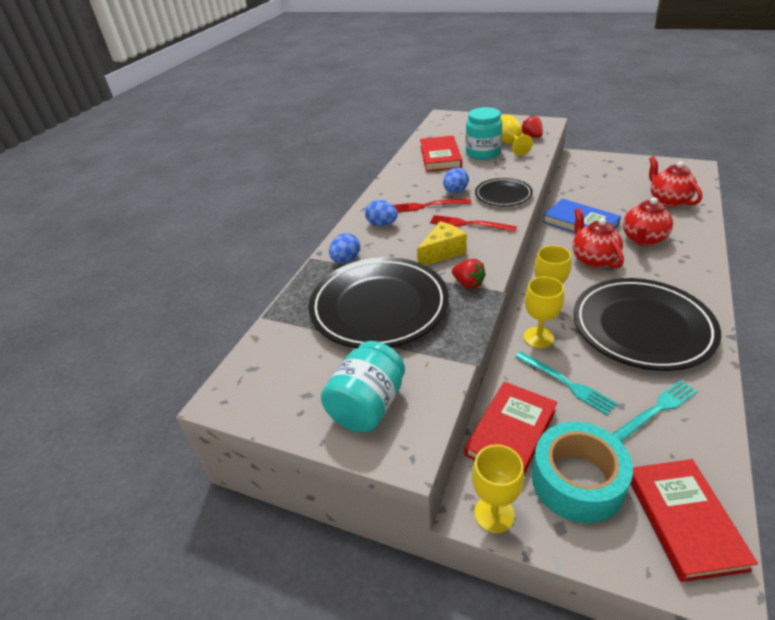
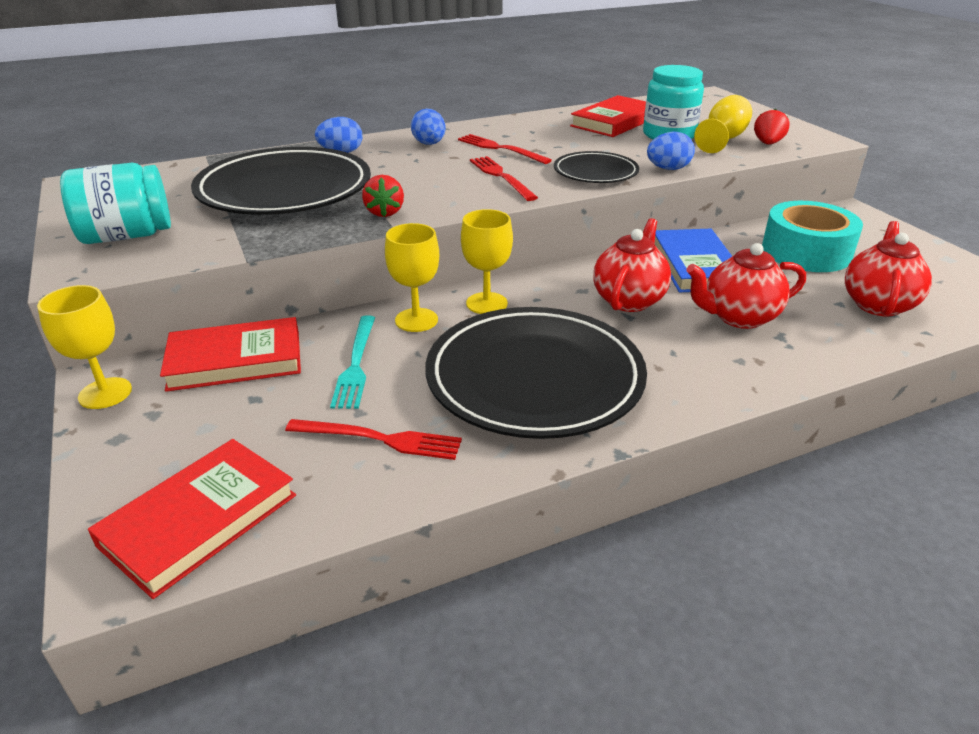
camera: 40 degrees right, 5 degrees down
yellow cheese [417,221,467,266] -> none
blue egg [443,167,469,193] -> blue egg moved to [647,132,695,170]
turquoise tape [532,422,633,523] -> turquoise tape moved to [762,201,863,272]
turquoise fork [612,380,698,442] -> red fork [285,419,462,460]

